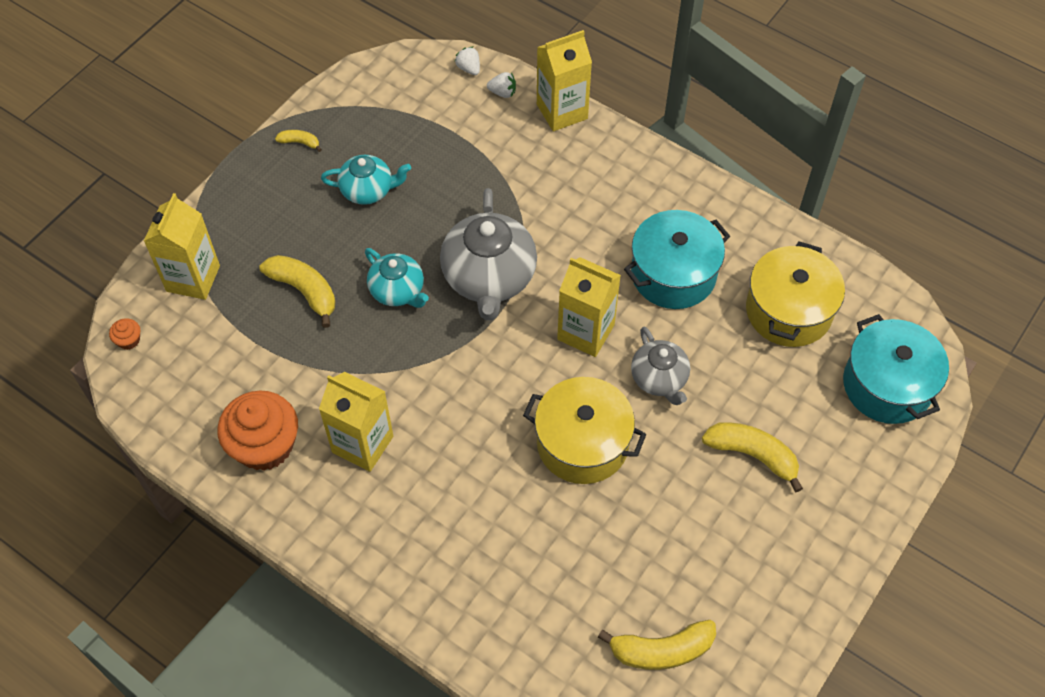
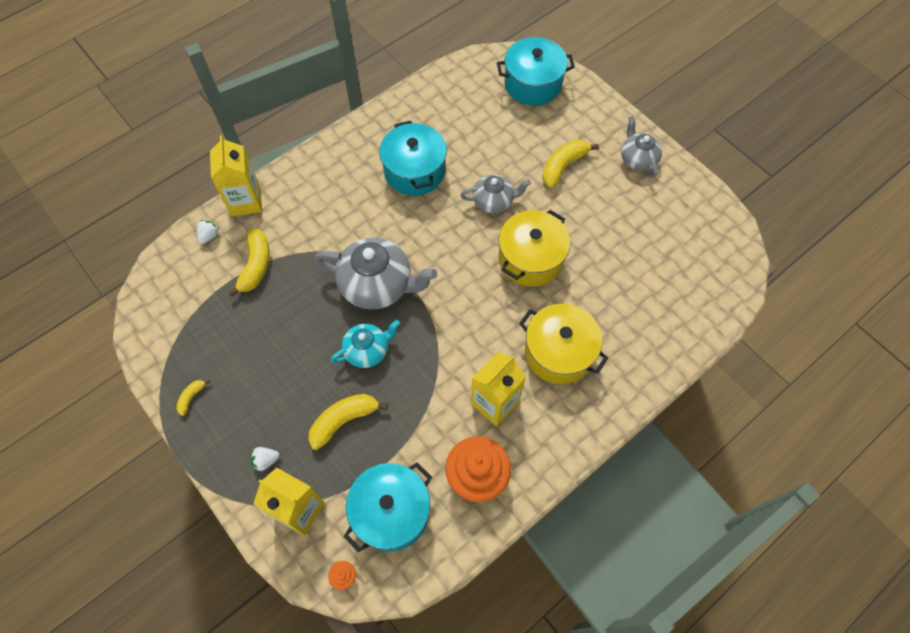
camera: 75 degrees left, 5 degrees up
turquoise teapot [321,155,411,205] -> none
white strawberry [455,47,480,75] -> white strawberry moved to [251,447,279,471]
yellow carton [557,257,621,357] -> none
yellow banana [598,620,716,670] -> yellow banana moved to [228,228,270,297]
yellow pot [746,241,845,347] -> yellow pot moved to [519,304,608,384]
none -> turquoise pot [343,462,432,552]
none -> grey teapot [621,116,662,178]

